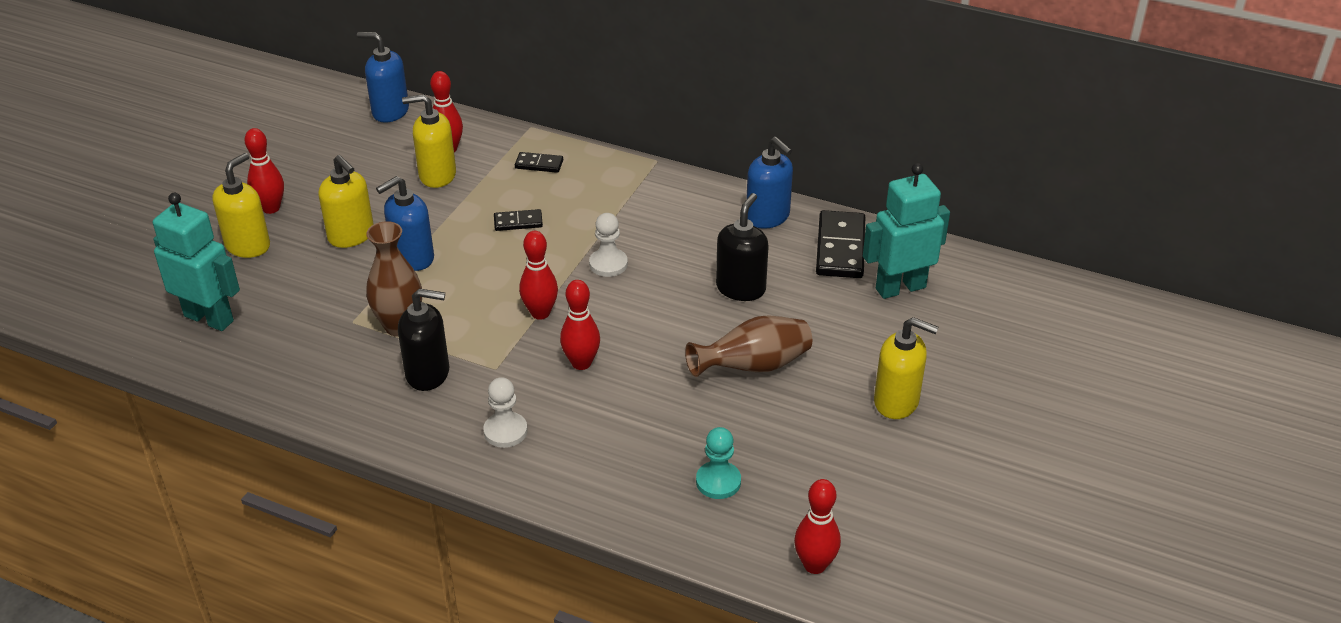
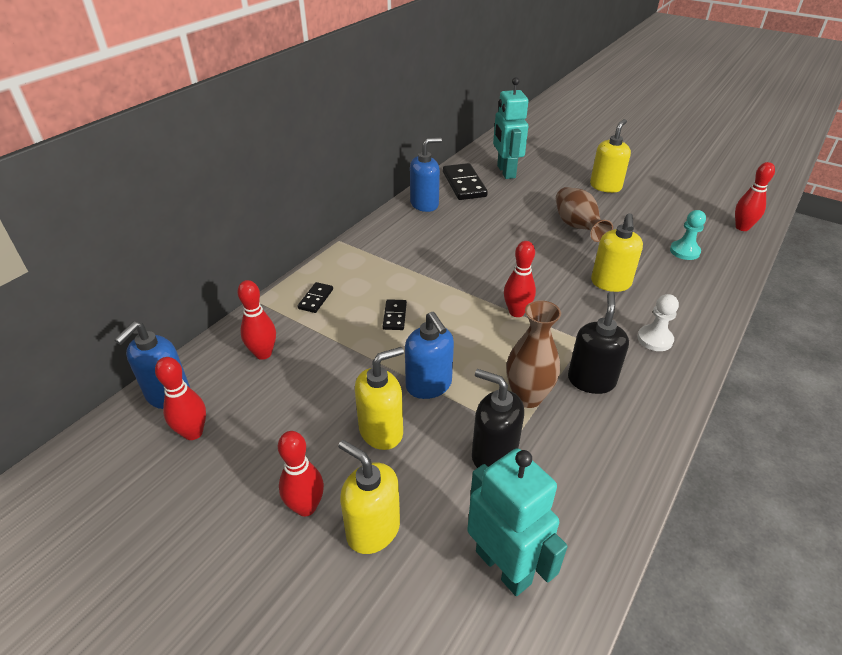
camera: 80 degrees left, 0 degrees up
turquoise robot [153,193,240,331] -> turquoise robot turned 105 degrees clockwise [467,448,568,596]
yellow soap dispenser [402,94,456,188] -> yellow soap dispenser moved to [591,213,643,292]
red bowling pin [560,280,600,370] -> red bowling pin moved to [155,357,206,440]
white pawn [589,213,628,277] -> none
black soap dispenser [716,193,769,301] -> black soap dispenser moved to [472,369,524,468]
black domino [816,210,865,278] -> black domino turned 60 degrees clockwise [443,163,488,200]

